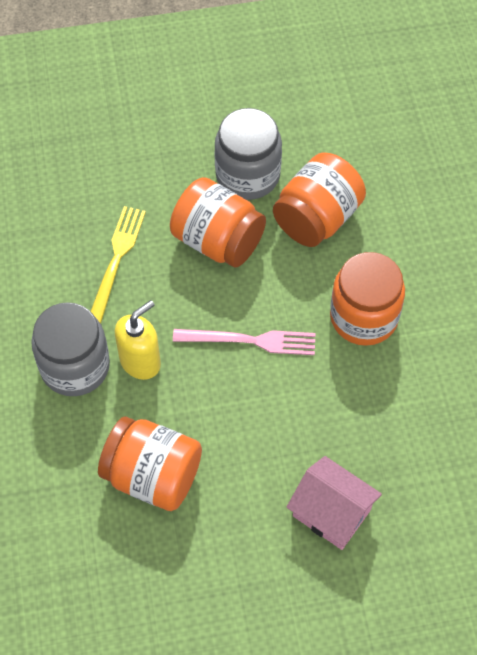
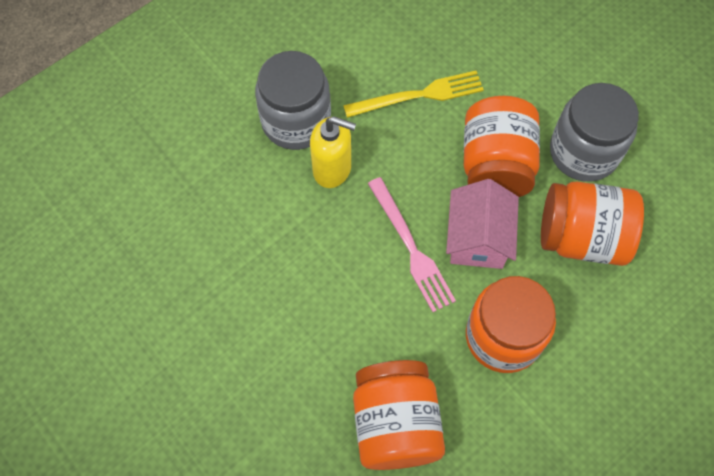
camera: 60 degrees right, 5 degrees up
orange jar [98,416,202,511] -> orange jar moved to [353,360,445,470]
pink house [287,456,382,550] -> pink house moved to [446,179,519,269]

